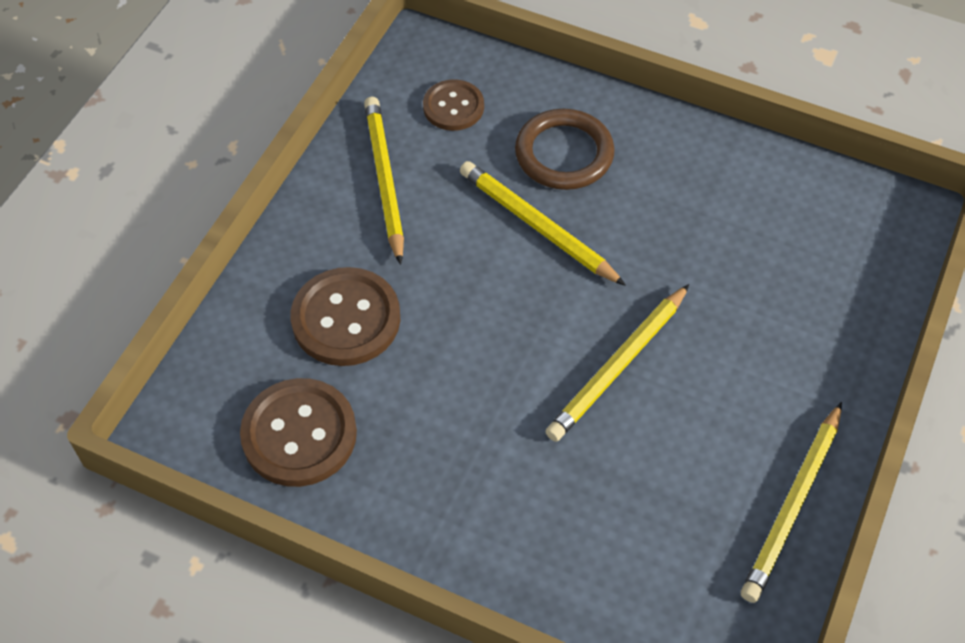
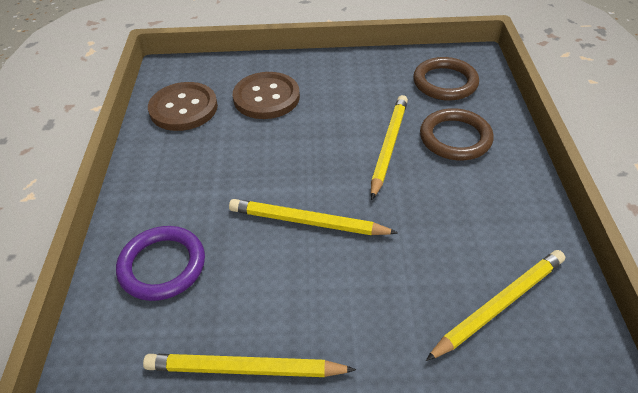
camera: 65 degrees right, 10 degrees down
yellow pencil [364,97,404,265] -> yellow pencil moved to [426,250,565,361]
brown button [423,79,484,131] -> brown ring [413,57,479,101]
none -> purple ring [116,226,205,301]

